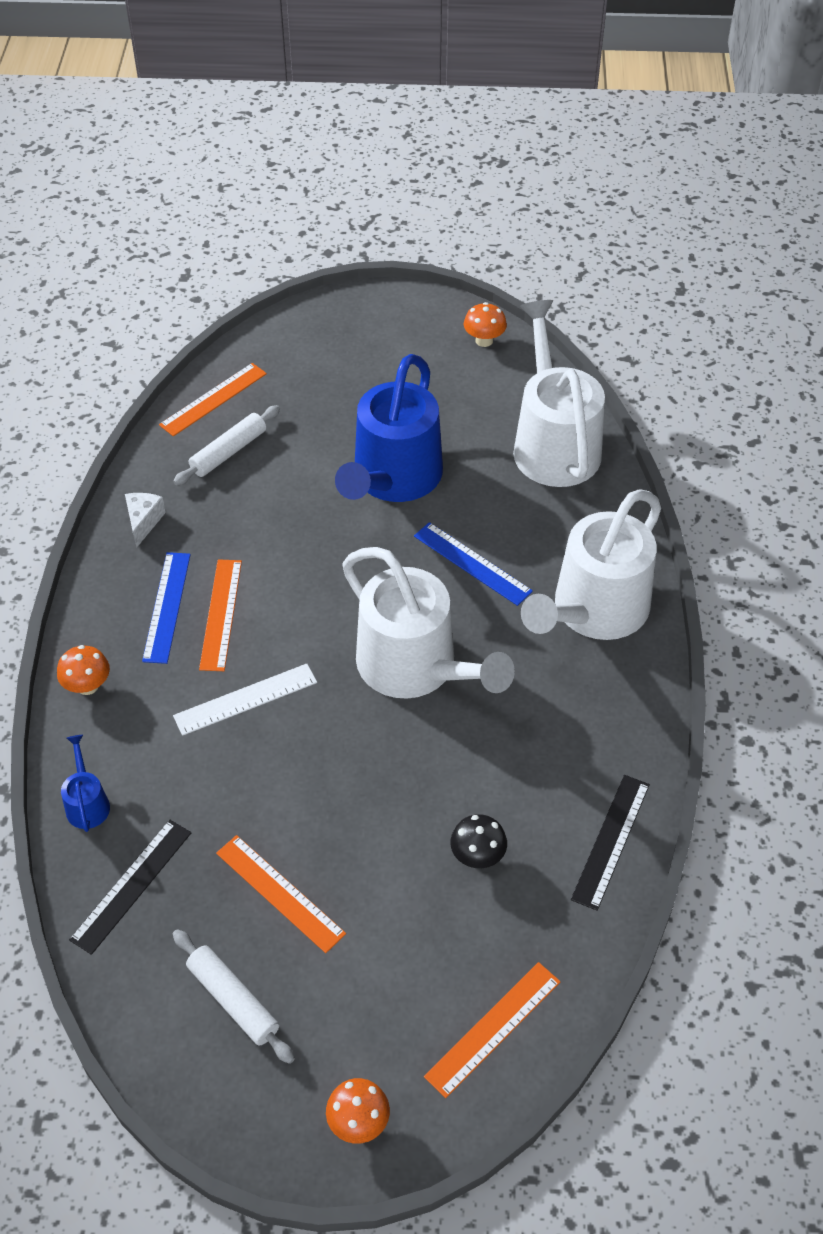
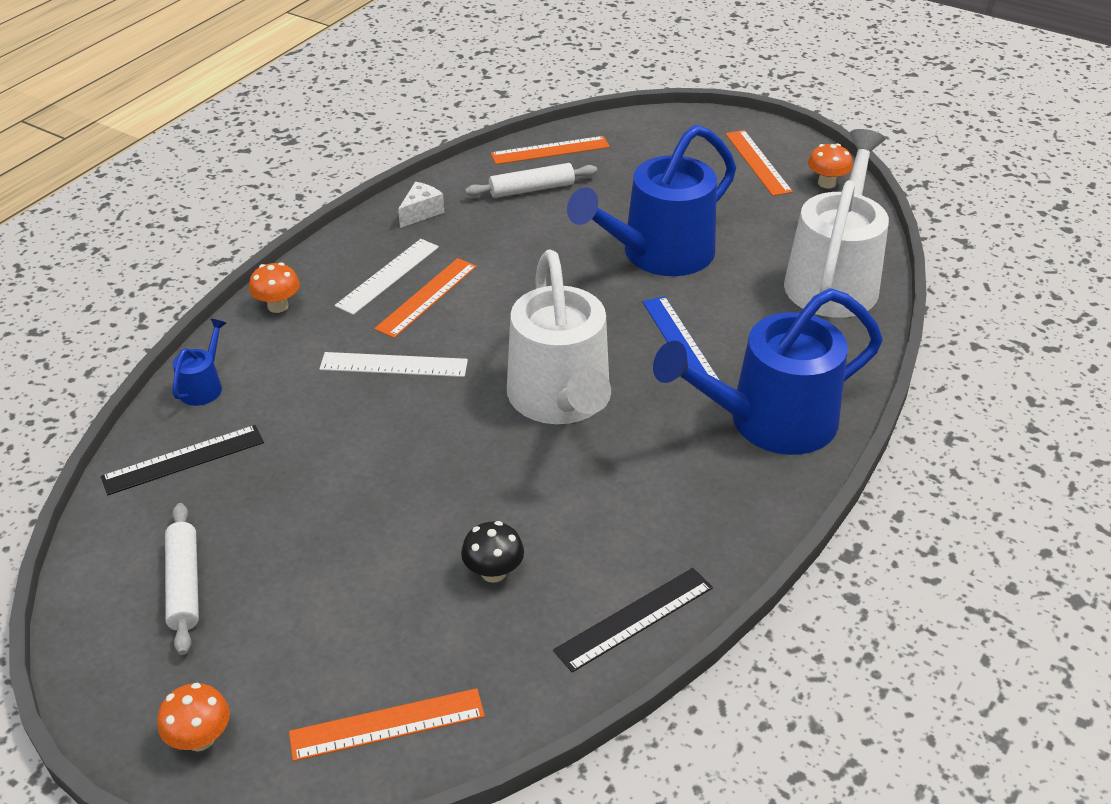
camera: 30 degrees right, 10 degrees down
blue ruler [142,552,191,664] -> white ruler [335,239,439,315]
orange ruler [216,835,346,953] -> orange ruler moved to [725,130,793,196]
white watering can [521,489,661,640] -> blue watering can [653,288,883,455]

